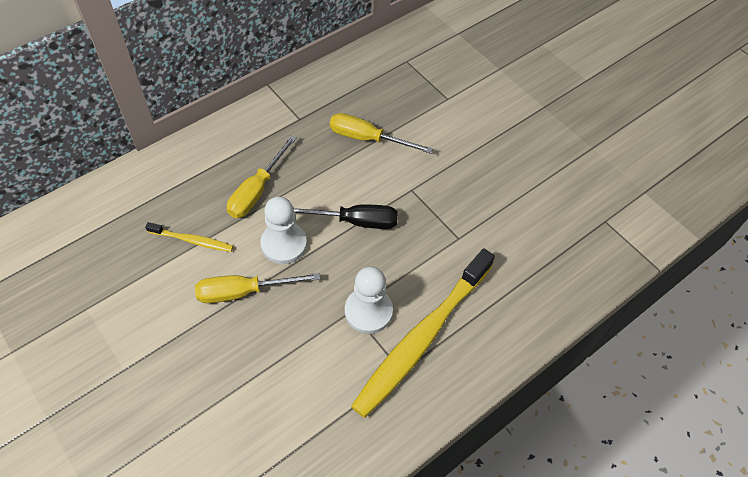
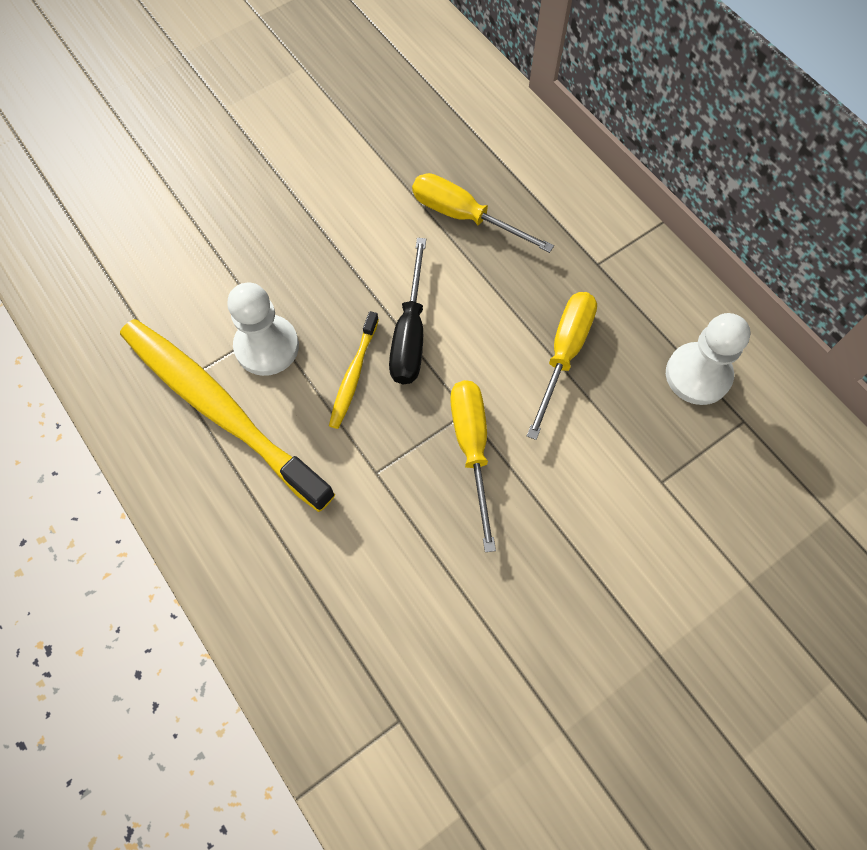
camera: 95 degrees right, 10 degrees up
yellow toothbrush [145,222,233,252] -> yellow toothbrush moved to [329,311,379,429]
yellow screwdriver [195,273,320,303] -> yellow screwdriver moved to [450,380,496,552]
white pawn [261,197,307,264] -> white pawn moved to [666,313,750,405]

